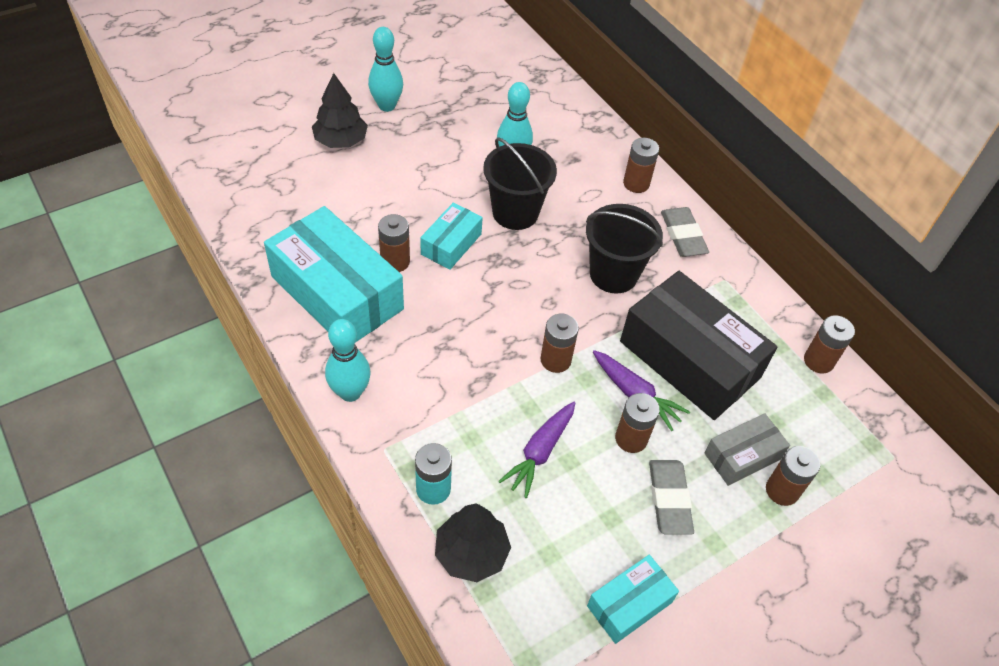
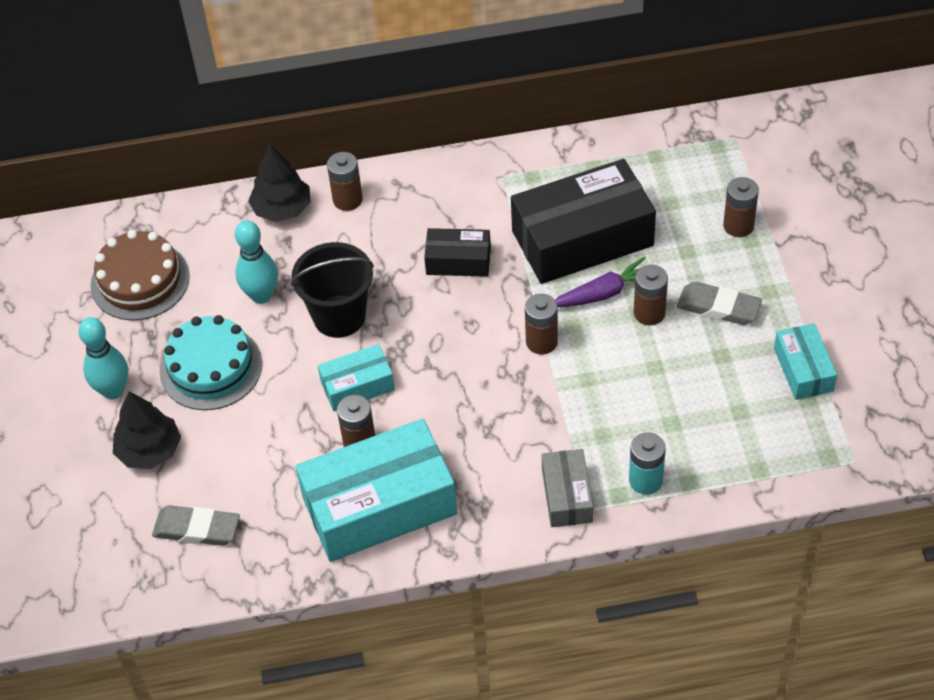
camera: 60 degrees left, 0 degrees up
turquoise bowling pin [325,319,371,402] -> none
turquoise box [420,202,483,270] -> turquoise box turned 75 degrees counterclockwise [318,344,395,411]
black tree [435,503,511,582] -> black tree moved to [248,144,311,222]
purple carrot [499,402,575,498] -> none
black bucket [586,204,663,294] -> black box [424,228,491,277]
grey eraser [661,207,709,257] -> grey eraser moved to [152,505,240,546]
grey box [704,413,790,486] -> grey box moved to [542,449,593,527]
brown battery [804,315,855,374] -> none
none -> brown cake [91,230,190,320]
none -> turquoise cake [160,315,262,410]

